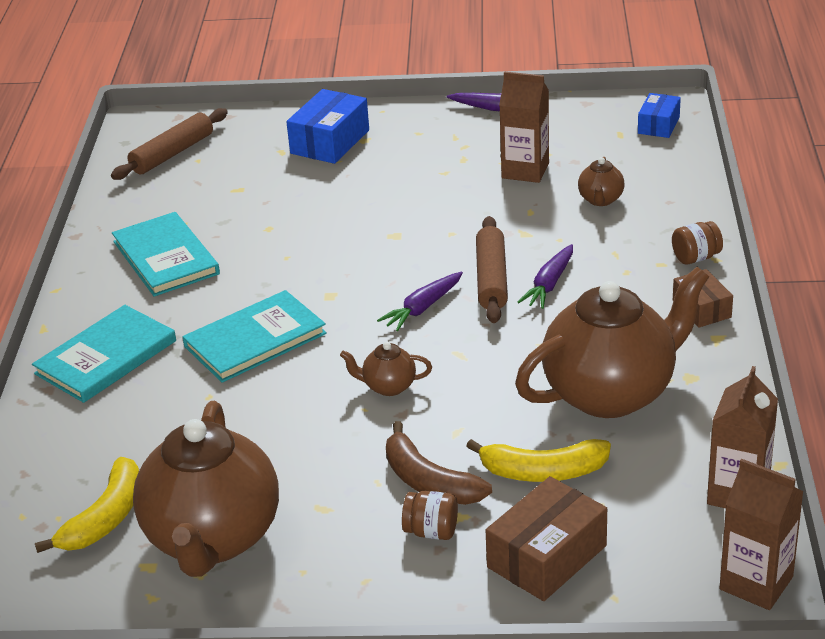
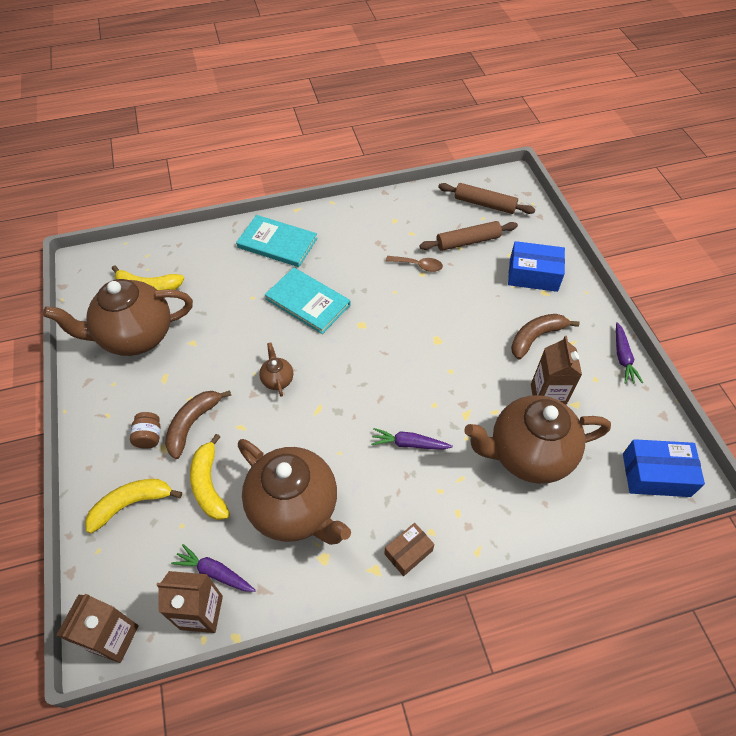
camera: 70 degrees right, 20 degrees up
turquoise book [112,212,220,297] -> none
purple carrot [377,272,463,331] -> purple carrot moved to [171,544,256,592]
brown rolling pin [476,216,508,323] -> brown rolling pin moved to [419,221,518,251]
brown box [486,476,607,601] -> yellow banana [85,479,182,533]
brown teapot [578,157,625,206] -> brown teapot [464,395,611,484], size x2.41
blue box [638,93,681,138] -> blue box [623,439,705,497], size x1.63
brown jar [672,221,723,265] -> none
none -> brown spoon [386,256,443,272]
none -> brown banana [511,314,579,359]

